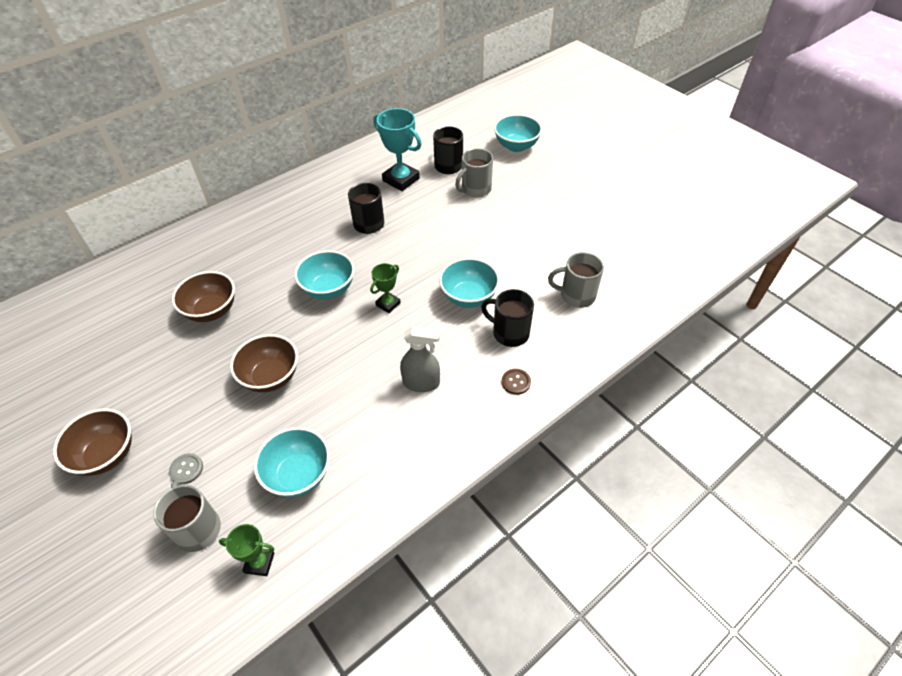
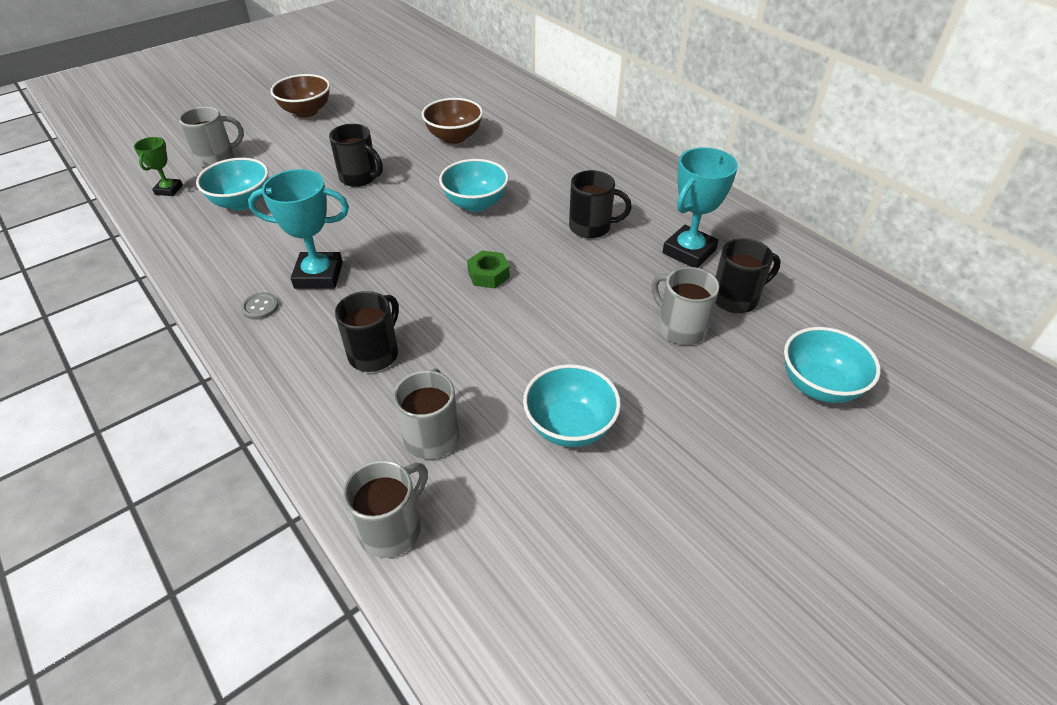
camera: 90 degrees right, 5 degrees down
grey button [169,453,203,484] -> grey button moved to [241,292,279,320]
brown bowl [230,334,298,393] -> black mug [329,124,383,187]
green trophy [370,263,401,313] -> none
grey spray bottle [400,326,440,392] -> turquoise trophy [248,169,349,289]
turquoise bowl [439,258,500,308] -> turquoise bowl moved to [523,364,621,447]
brown button [502,369,531,395] -> none
none -> grey mug [343,460,428,558]
none -> green nut [467,250,510,288]

